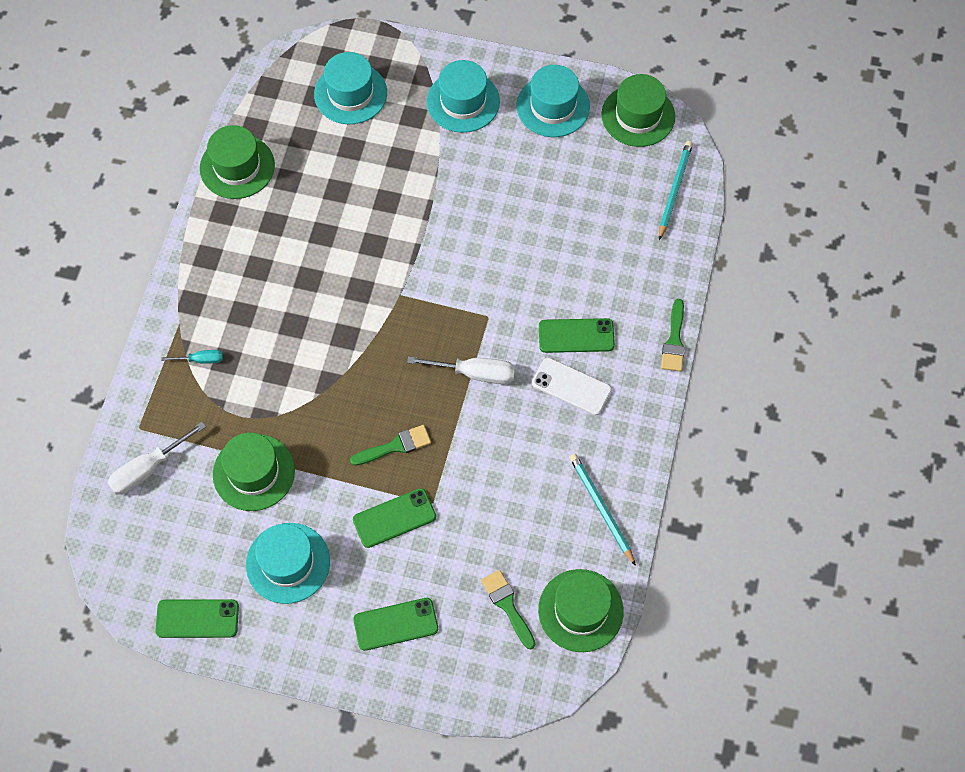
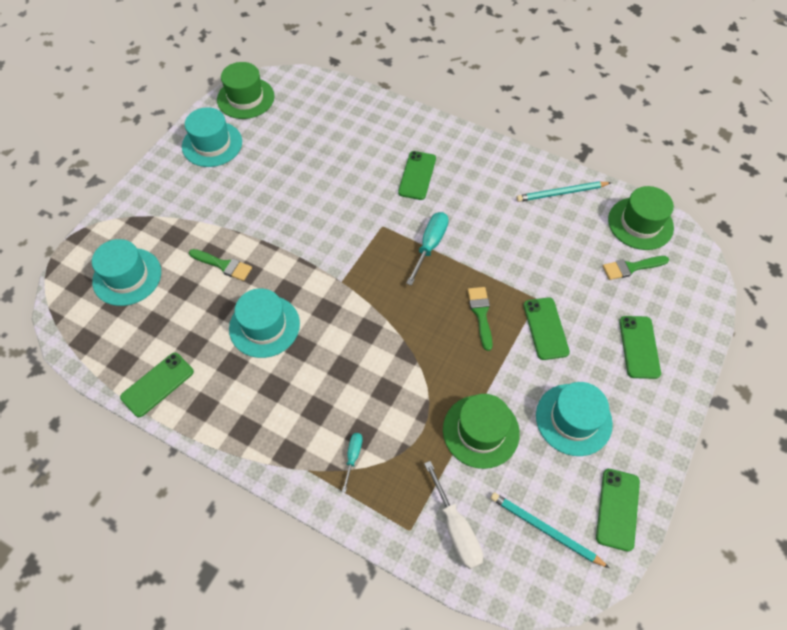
camera: 75 degrees left, 5 degrees down
green hat [200,125,275,199] -> green phone [120,353,194,417]
white screwdriver [407,356,515,384] -> turquoise screwdriver [406,212,449,286]
turquoise hat [427,60,500,133] -> turquoise hat moved to [229,288,300,358]
white phone [532,357,612,415] -> none
turquoise pencil [659,141,693,240] -> turquoise pencil moved to [490,492,610,568]
green brush [661,299,685,372] -> green brush moved to [189,249,252,281]

